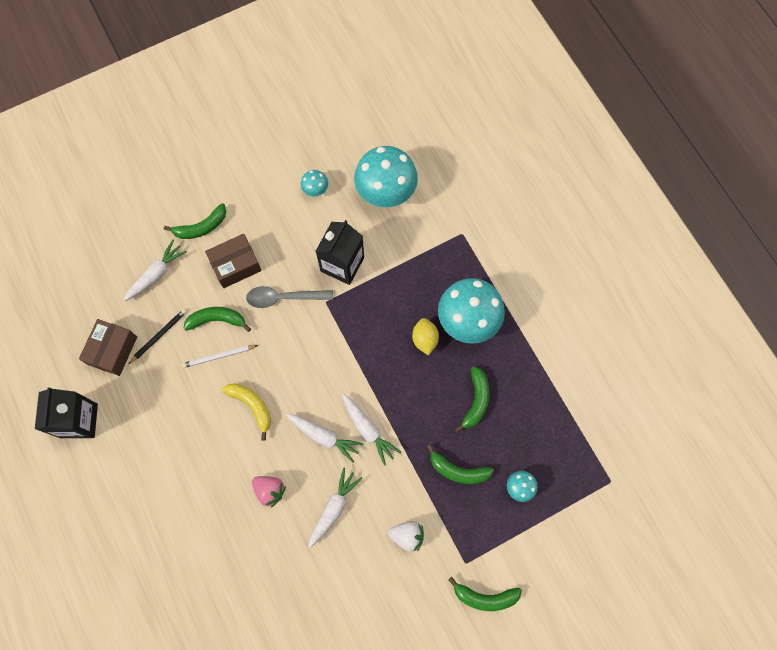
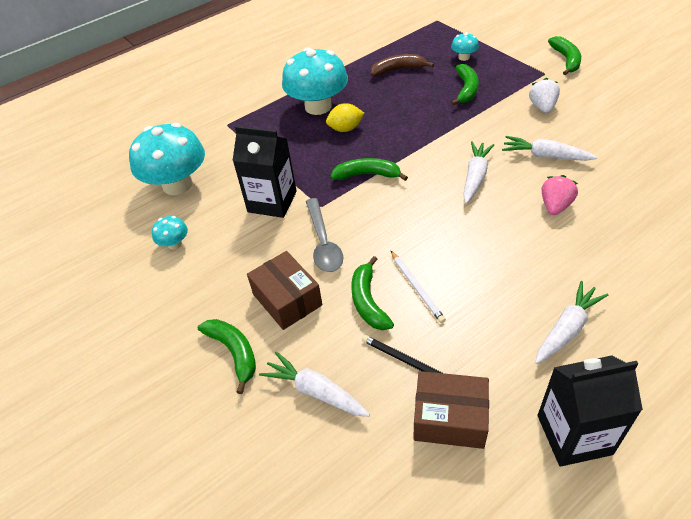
camera: 95 degrees left, 25 degrees down
yellow banana [222,383,271,440] -> none
white carrot [342,394,401,466] -> white carrot moved to [535,281,608,364]
green banana [455,366,490,432] -> green banana moved to [331,158,408,181]
none -> brown banana [371,54,434,76]

